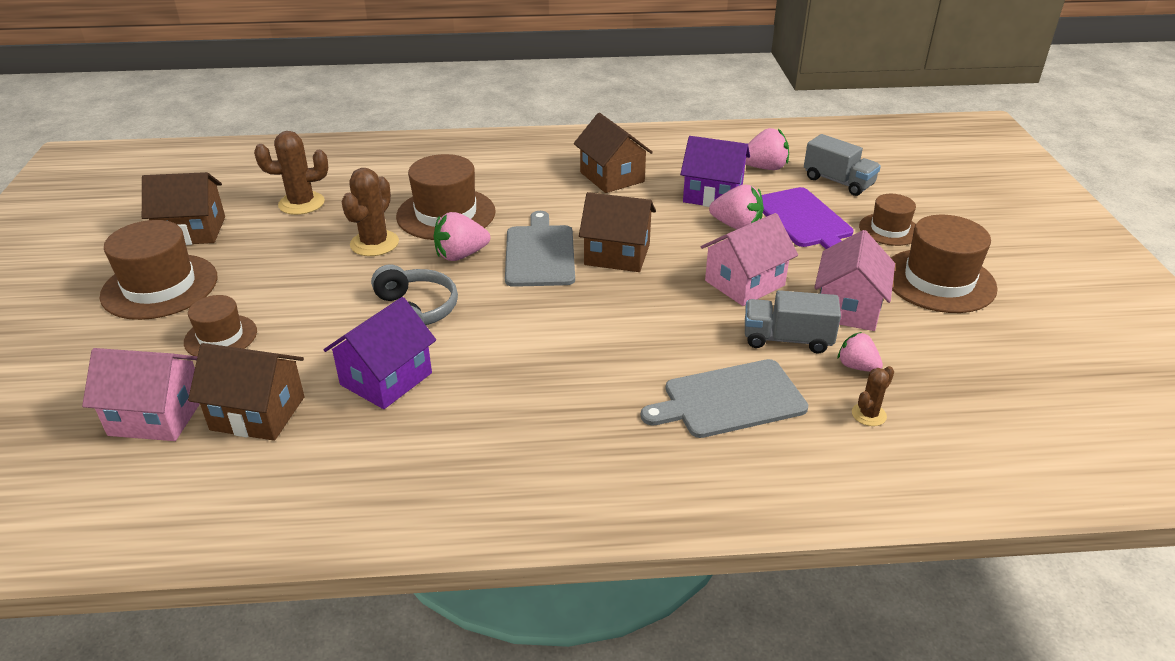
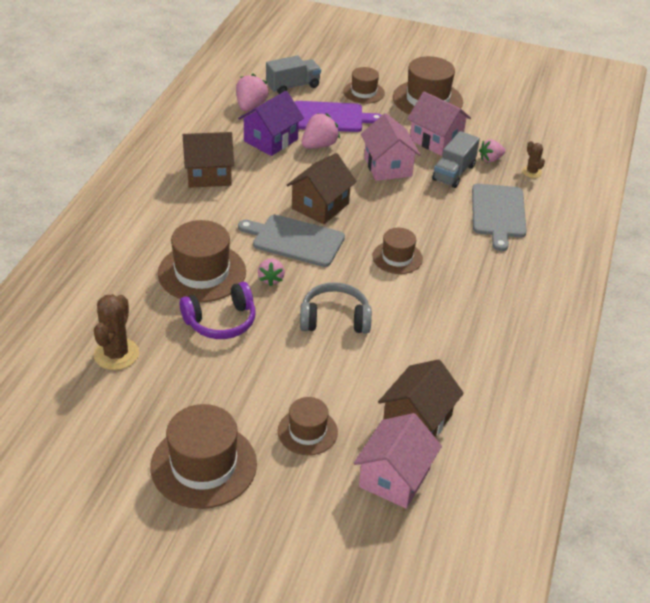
camera: 70 degrees left, 5 degrees up
brown house [142,172,225,245] -> none
purple house [324,297,436,409] -> none
brown cactus [341,168,399,256] -> purple headphones [180,282,256,339]
pink strawberry [433,212,490,261] -> pink strawberry [258,259,285,286], size x0.66
none -> brown hat [373,228,423,274]

